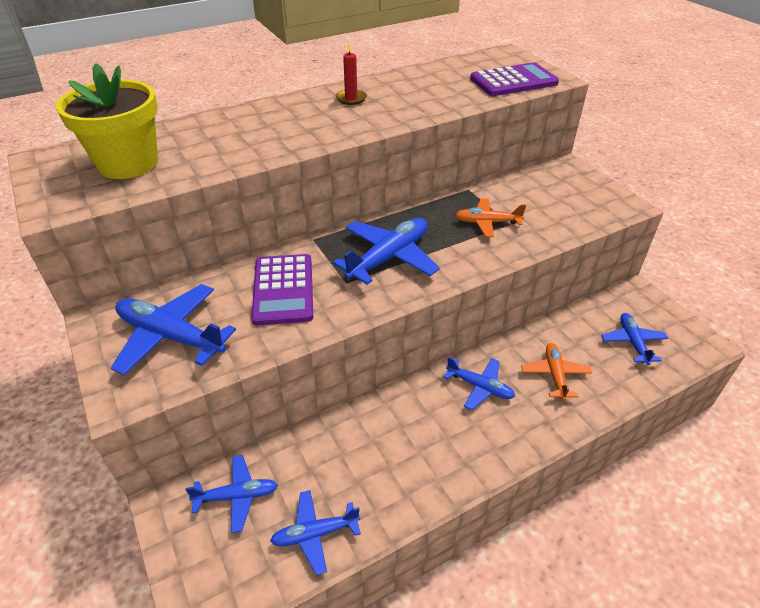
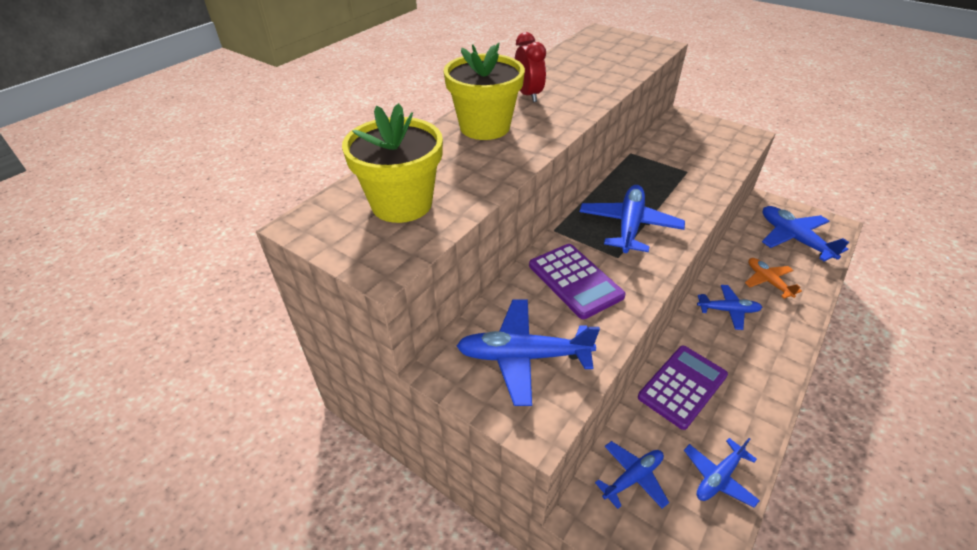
camera: 25 degrees left, 0 degrees up
red candle [336,41,367,105] -> red clock [515,32,546,102]
orange plane [455,198,526,237] -> none
purple calculator [470,63,559,96] -> purple calculator moved to [638,346,728,430]
blue plane [601,313,668,365] -> blue plane [762,206,849,261], size x1.62
none -> yellow flower pot [444,42,525,140]

